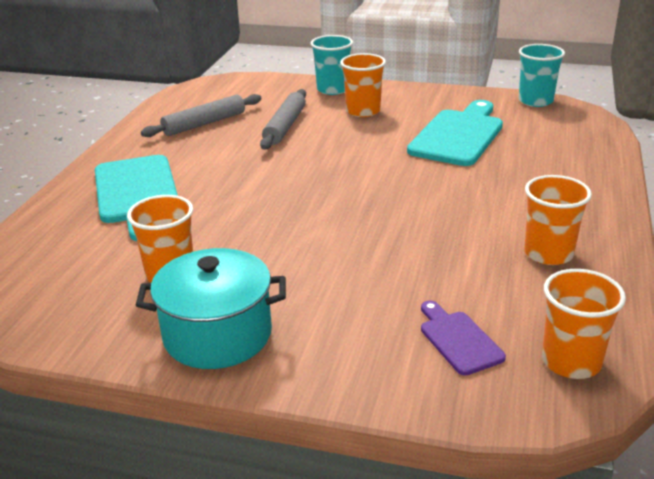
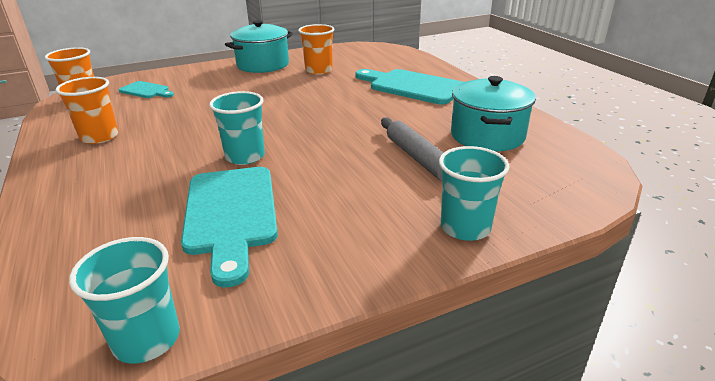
camera: 140 degrees right, 0 degrees up
grey rolling pin [141,94,262,137] -> turquoise pot [451,76,536,151]
orange cup [340,53,386,117] -> none
purple cutting board [421,301,506,375] -> turquoise cutting board [119,81,174,98]
none -> turquoise cup [209,91,265,165]

